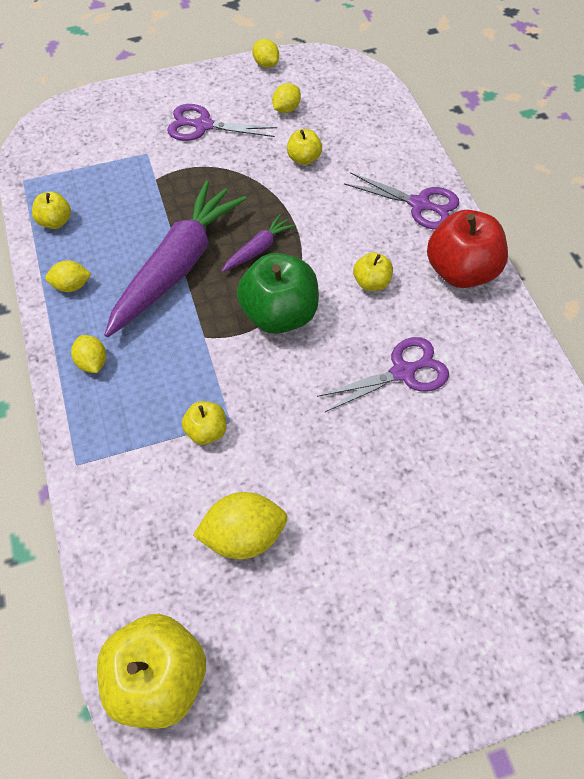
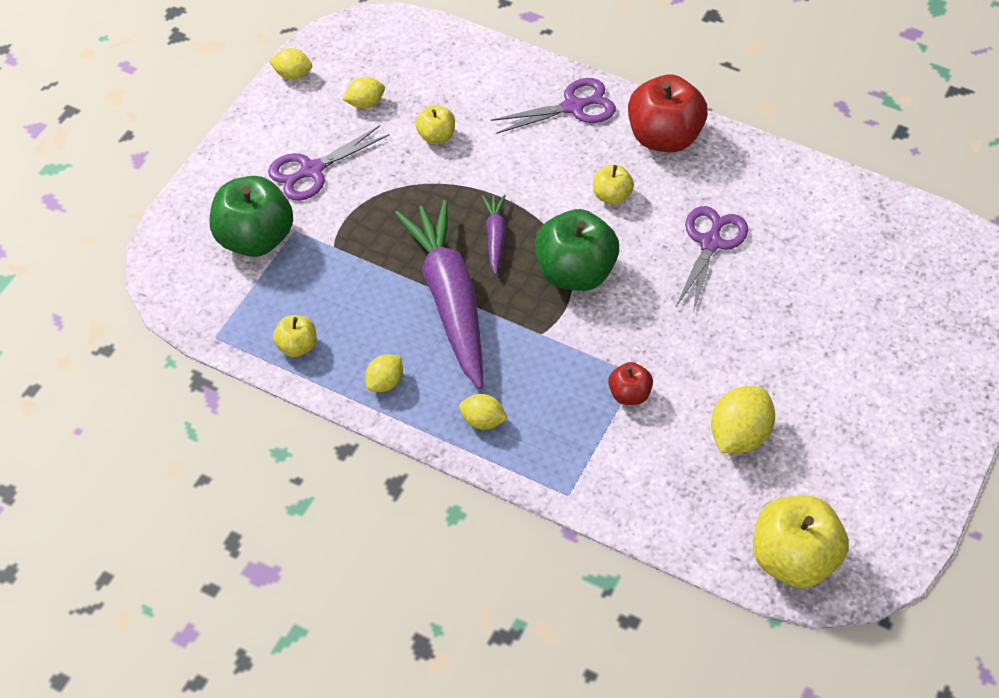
camera: 45 degrees left, 5 degrees down
yellow apple [182,401,227,445] -> red apple [608,362,653,405]
yellow lemon [272,83,301,113] -> yellow lemon turned 75 degrees clockwise [343,77,385,109]
none -> green apple [210,176,293,257]

